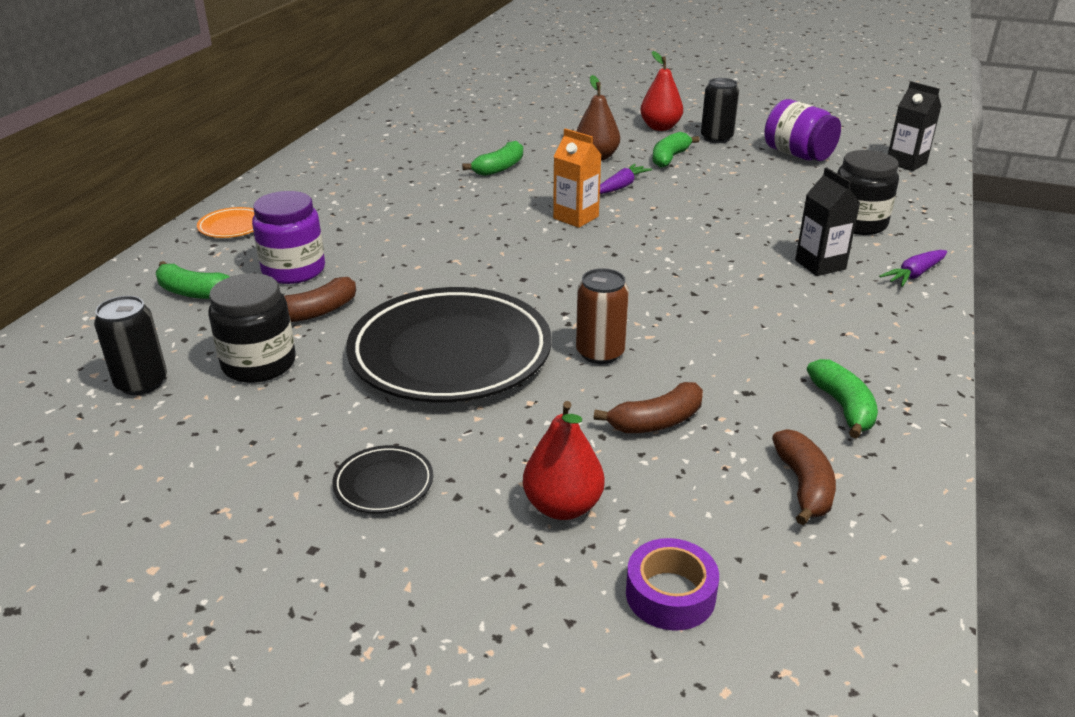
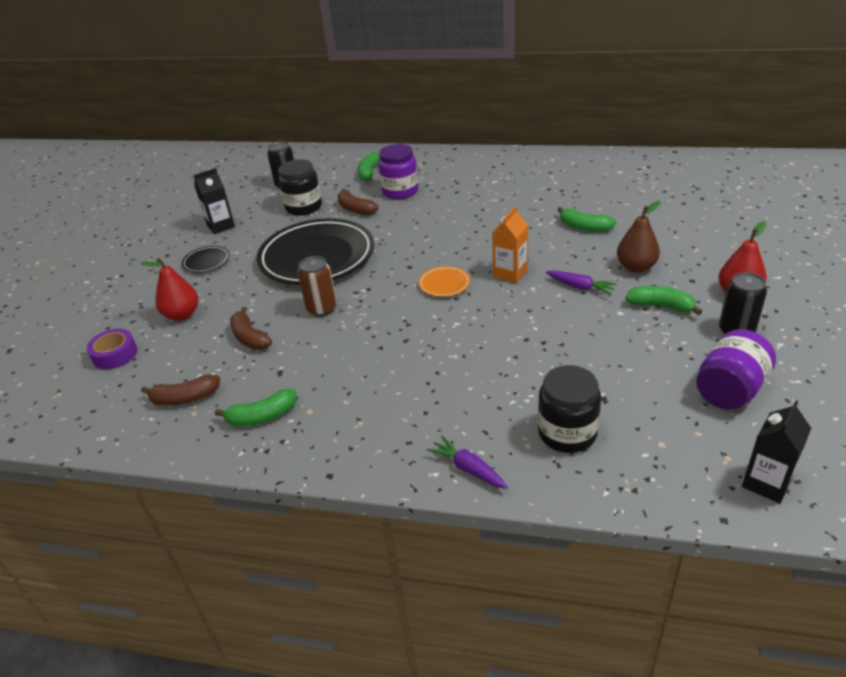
camera: 85 degrees right, 5 degrees up
orange plate [197,207,255,238] -> orange plate moved to [418,266,470,297]
black carton [795,167,860,276] -> black carton moved to [193,168,235,234]

